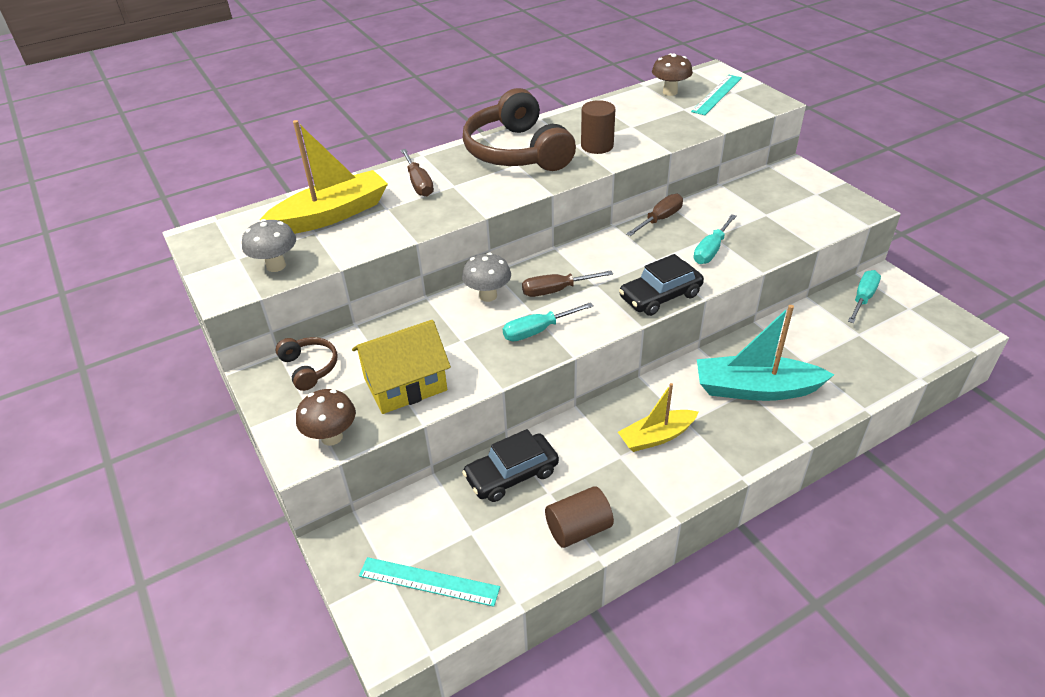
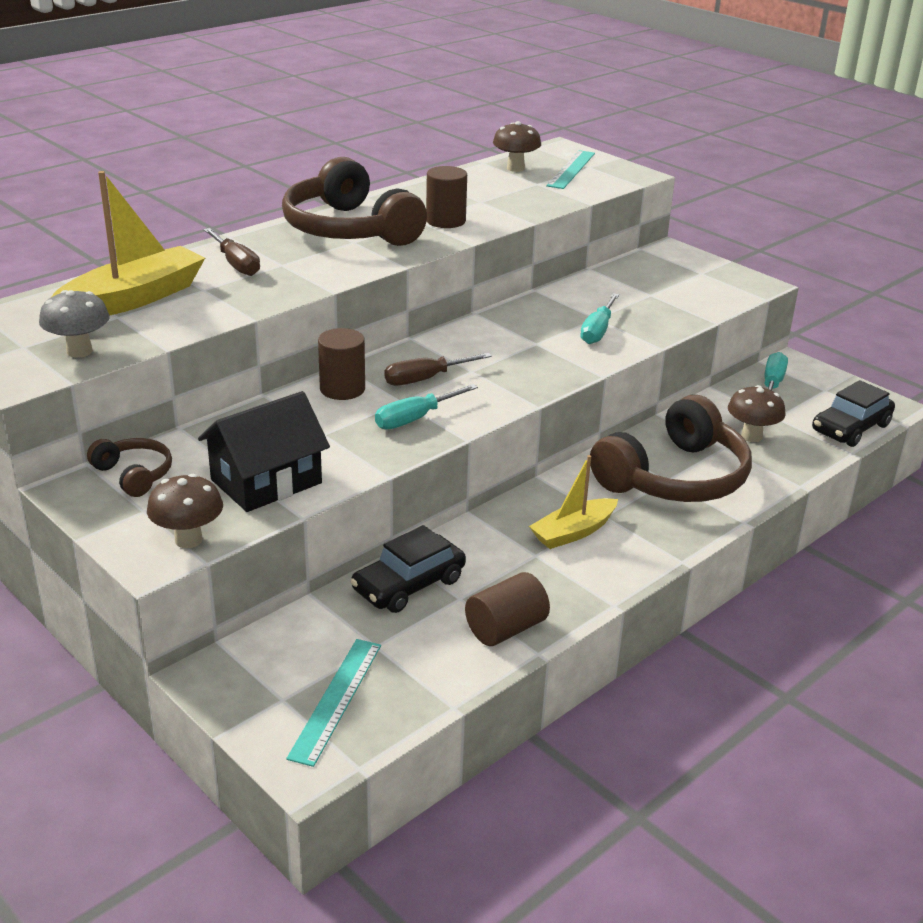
camera: 15 degrees left, 10 degrees down
yellow house [352,320,451,414] -> black house [198,391,330,512]
turquoise ruler [359,557,500,607] -> turquoise ruler turned 75 degrees counterclockwise [286,639,381,767]
grey mushroom [462,252,511,302] -> brown cylinder [318,328,365,400]
black car [619,254,704,316] -> black car moved to [812,380,895,447]
brown screwdriver [626,194,683,236] -> none
turquoise boat [697,305,835,401] -> brown headphones [590,395,752,502]
none -> brown mushroom [728,385,786,442]

